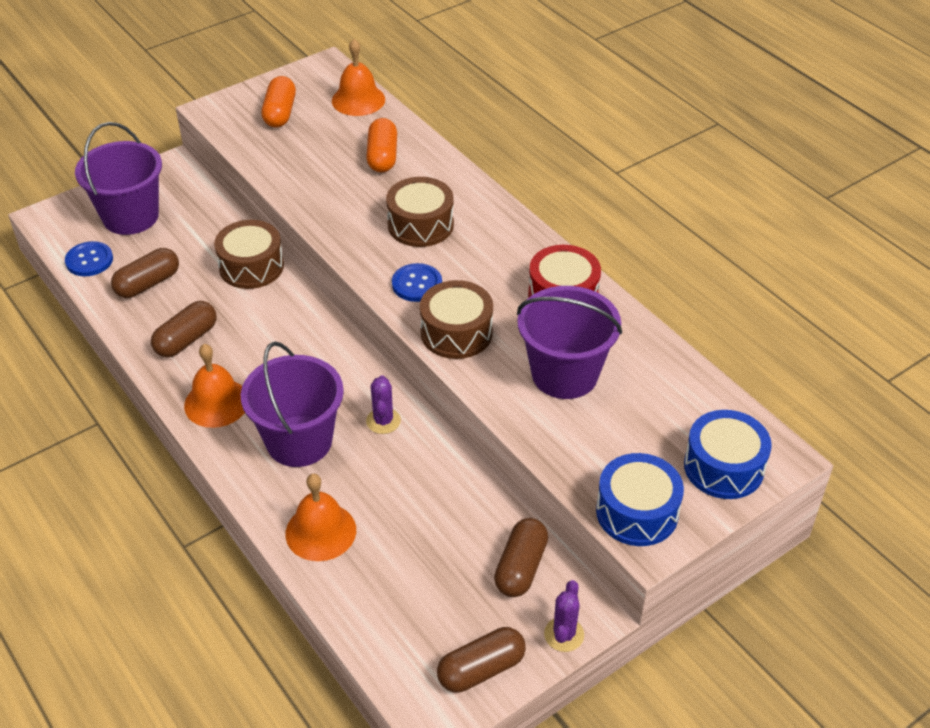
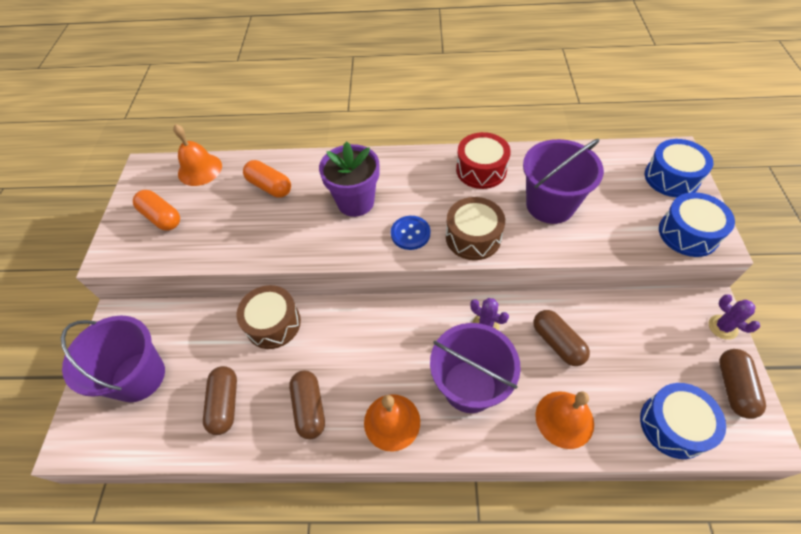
camera: 50 degrees left, 10 degrees up
blue button [65,241,113,276] -> none
brown drum [386,177,454,247] -> purple flower pot [319,141,380,217]
brown capsule [494,518,548,597] -> brown capsule moved to [533,310,590,366]
none -> blue drum [640,383,726,459]

